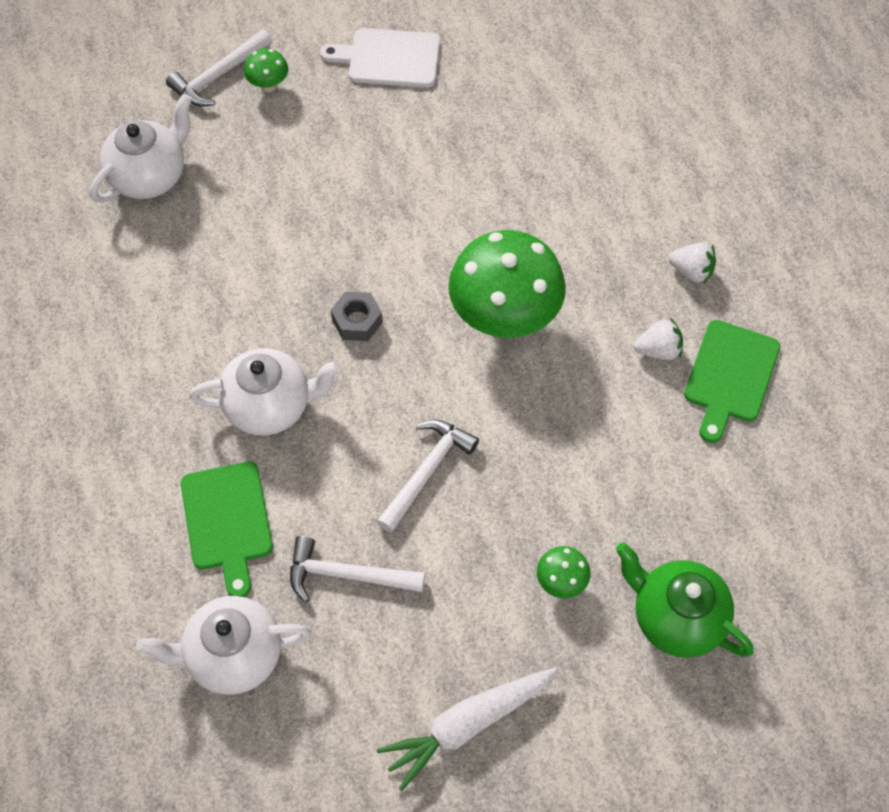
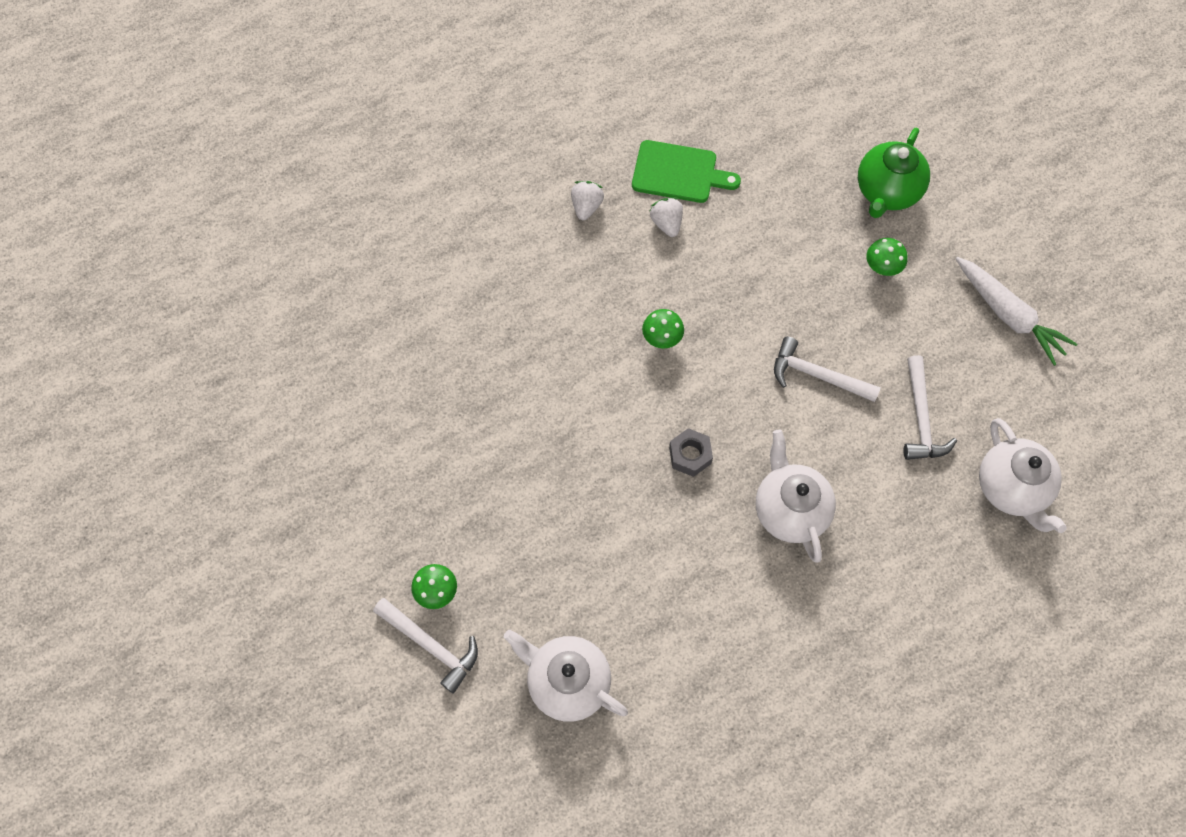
camera: 100 degrees left, 5 degrees up
green cutting board [181,461,273,597] -> none
white cutting board [320,28,440,88] -> none
green mushroom [448,230,566,338] -> green mushroom [642,309,684,349], size x0.43

